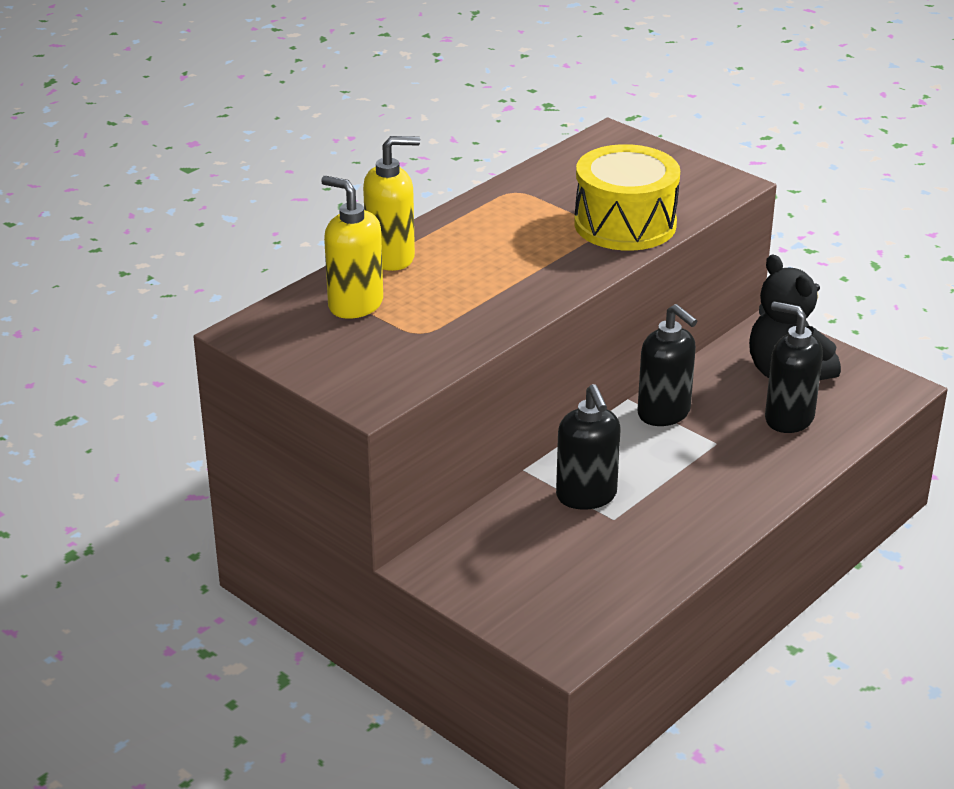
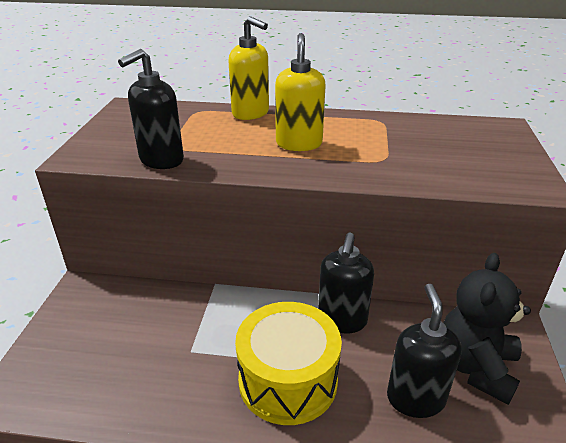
camera: 55 degrees right, 0 degrees up
yellow soap dispenser [321,176,383,319] -> yellow soap dispenser moved to [275,33,326,151]
black soap dispenser [556,384,621,510] -> black soap dispenser moved to [118,49,184,169]
yellow drum [574,144,680,251] -> yellow drum moved to [235,302,342,425]

